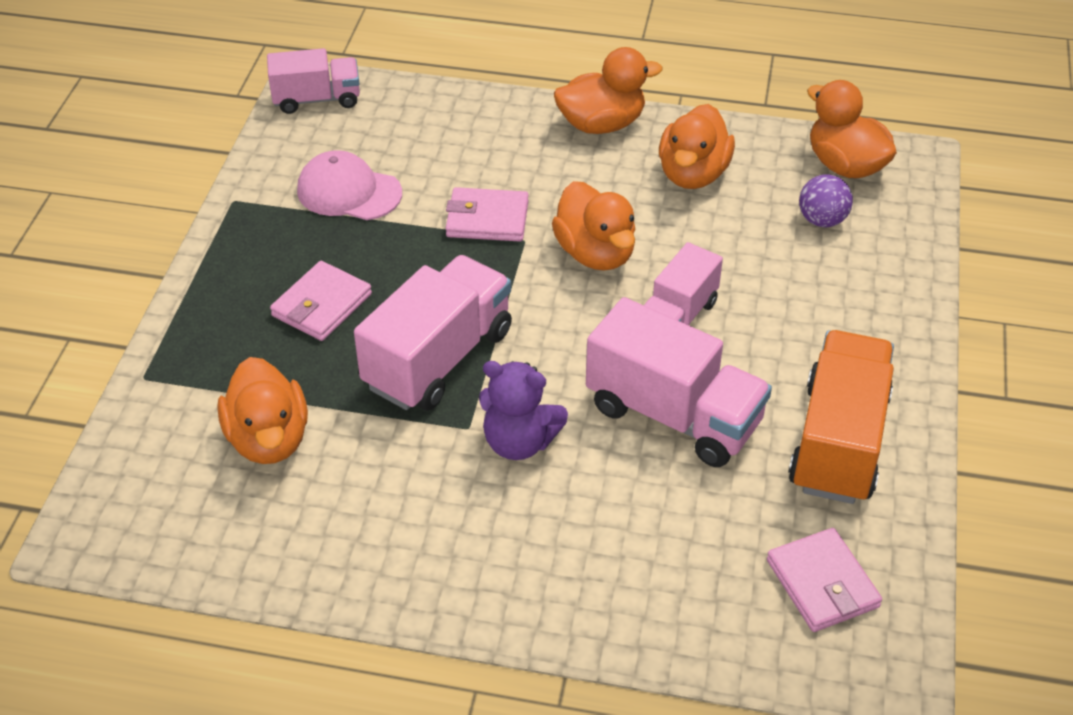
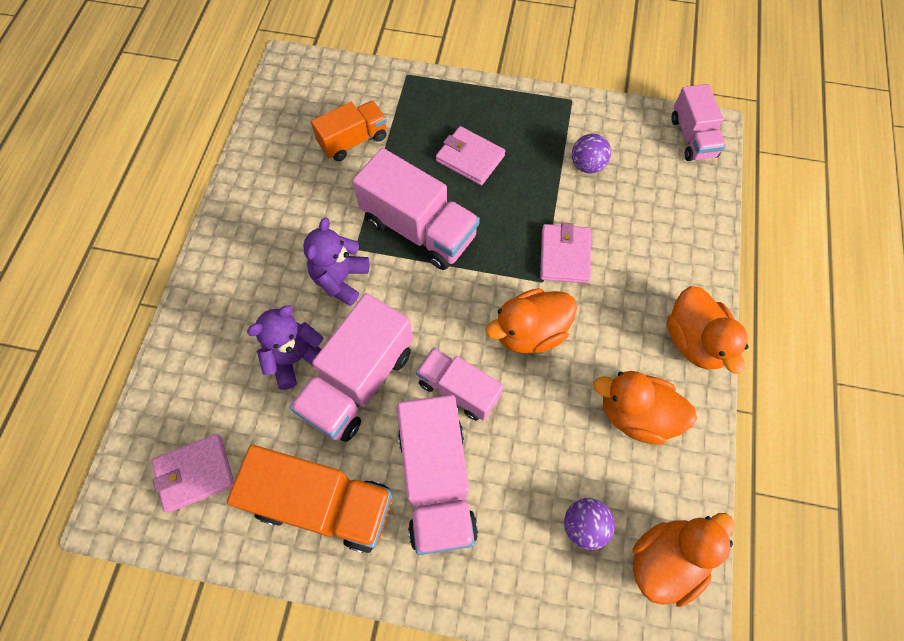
camera: 90 degrees right, 20 degrees up
orange duck [217,357,308,464] -> orange truck [311,101,387,161]
pink cap [297,150,402,220] -> purple ball [572,134,611,173]
none -> purple teddy bear [247,305,324,390]
none -> pink truck [397,395,478,555]

